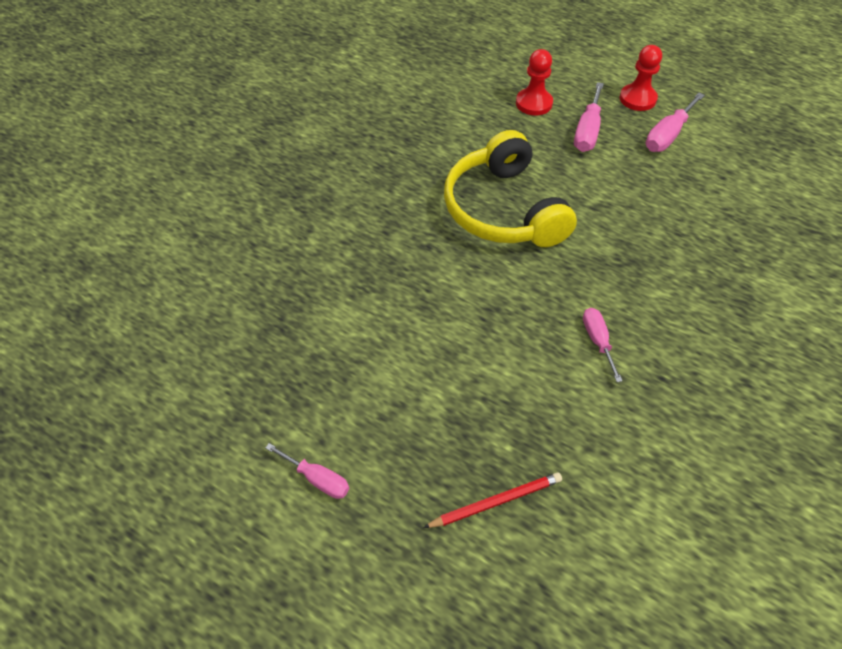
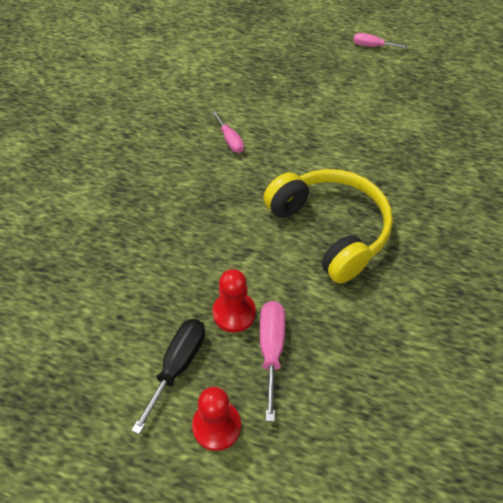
camera: 165 degrees right, 0 degrees up
red pencil [423,472,562,528] -> none
red pawn [516,49,553,116] -> red pawn moved to [213,269,256,332]
pink screwdriver [646,93,705,152] -> black screwdriver [131,319,205,434]

